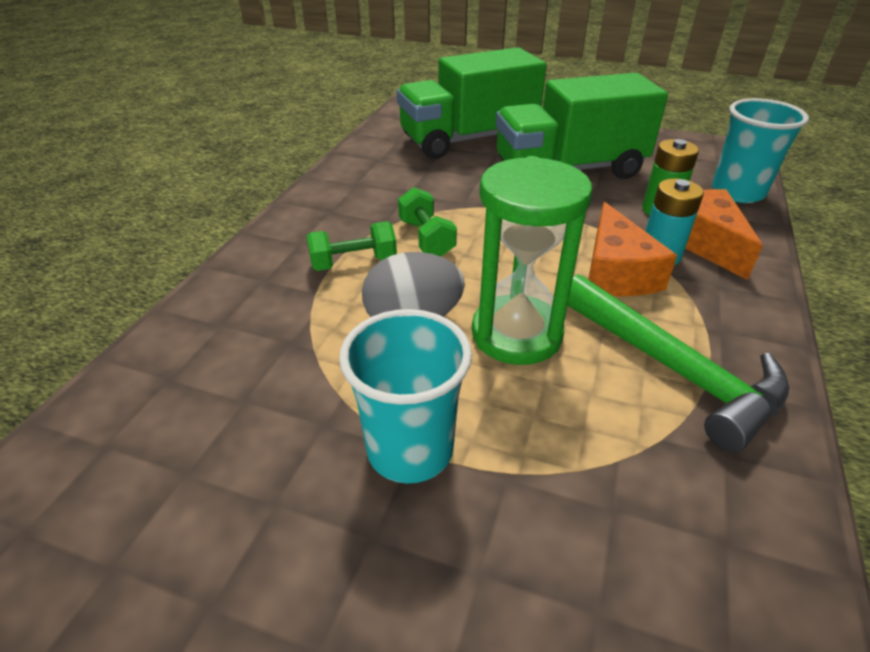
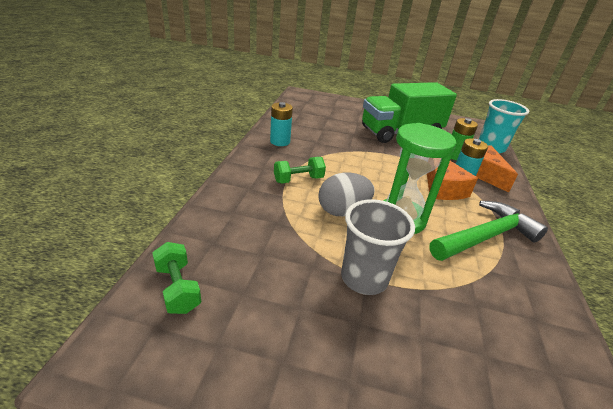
camera: 10 degrees left, 5 degrees down
turquoise cup [339,309,472,484] -> grey cup [341,199,415,295]
green truck [397,47,547,159] -> none
green dumbbell [398,187,457,257] -> green dumbbell moved to [152,242,201,314]
green hammer [567,274,789,452] -> green hammer turned 75 degrees counterclockwise [429,201,548,261]
none -> turquoise battery [270,102,293,146]

